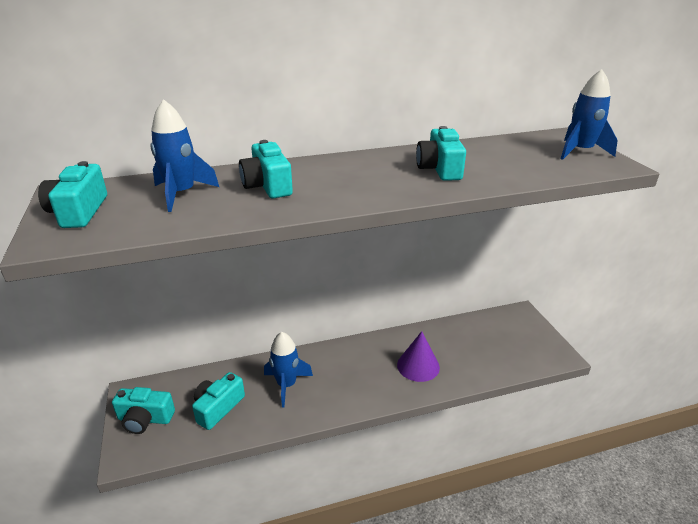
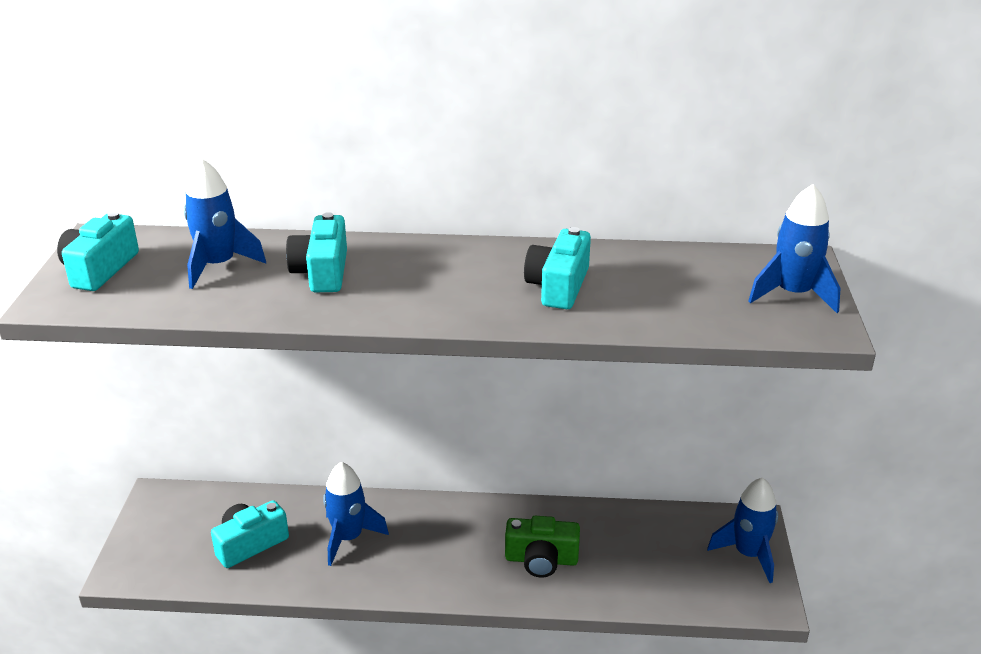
camera: 20 degrees right, 0 degrees up
turquoise camera [112,387,175,434] -> none
purple cone [397,331,440,382] -> green camera [505,516,580,577]
none -> blue rocket [707,478,778,583]

